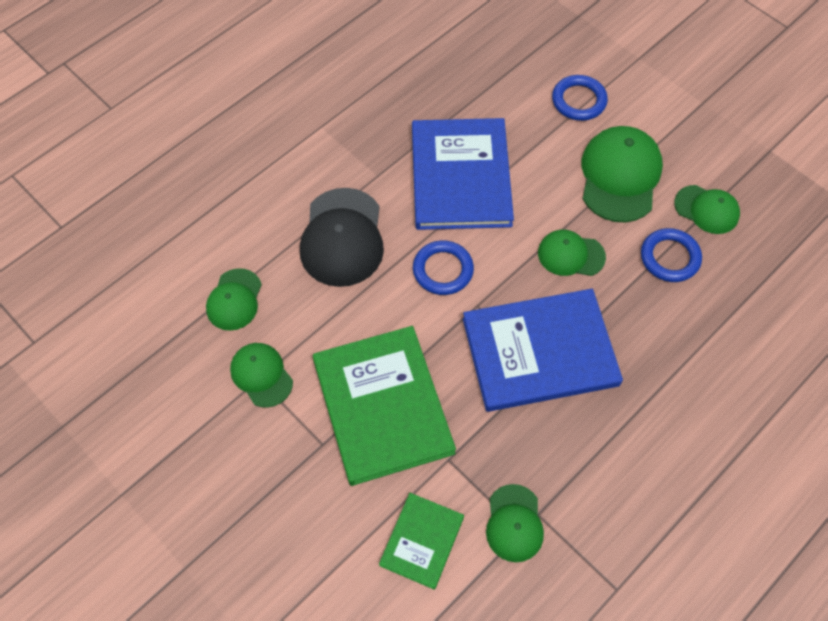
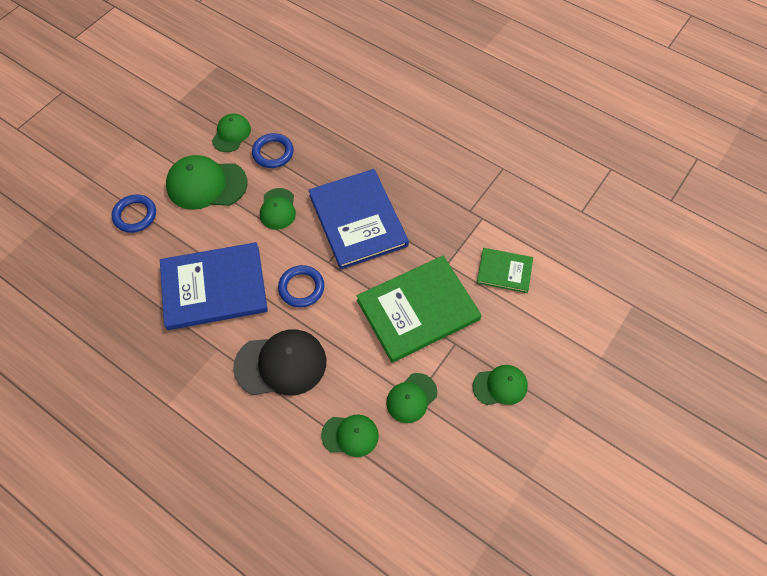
camera: 100 degrees left, 0 degrees up
green cap [486,484,544,562] -> green cap moved to [472,365,528,405]

